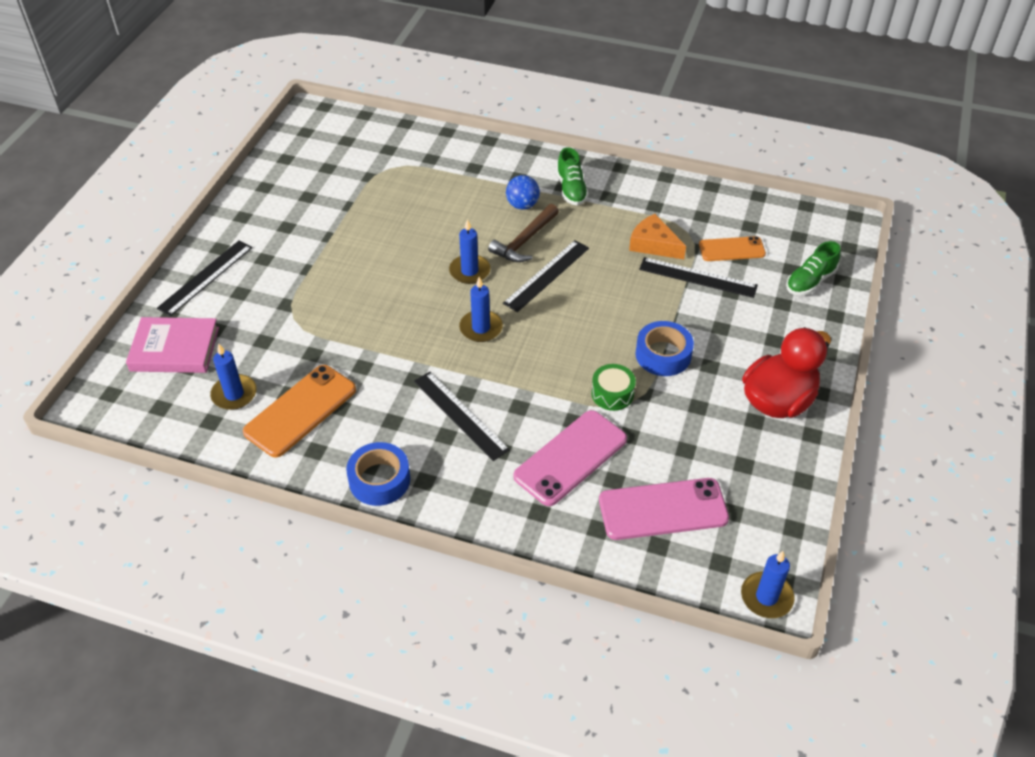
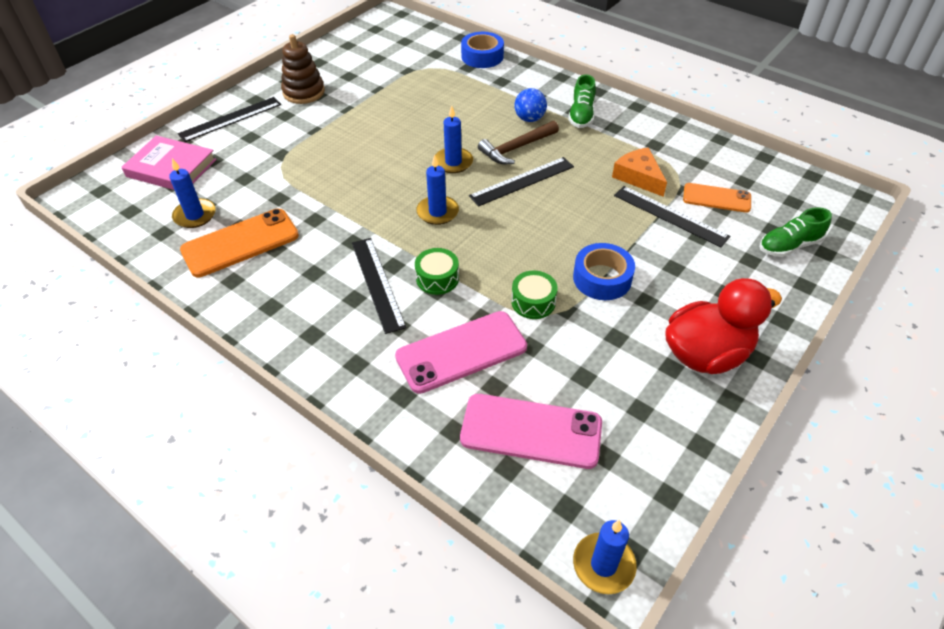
camera: 20 degrees right, 0 degrees up
blue tape [346,442,410,506] -> blue tape moved to [461,32,504,68]
none -> brown stacking toy [281,34,325,104]
none -> green drum [415,248,459,295]

